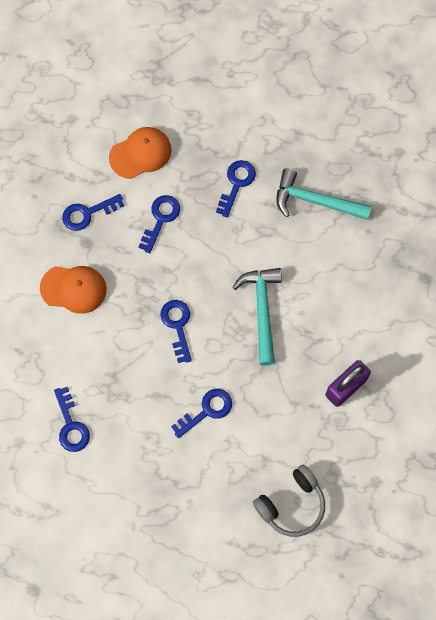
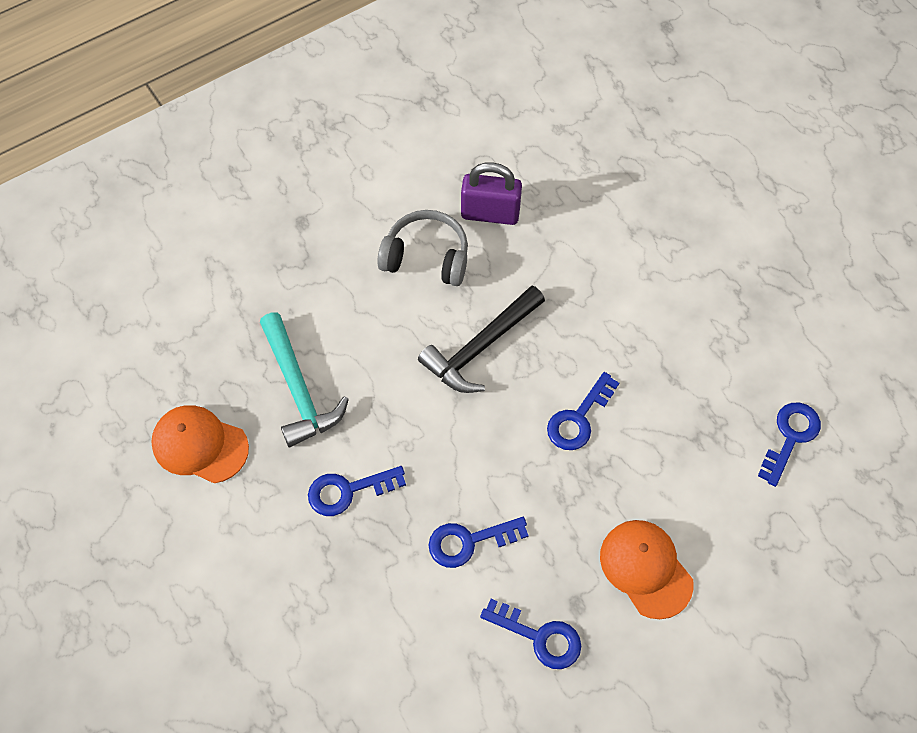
camera: 130 degrees left, 10 degrees down
orange cap [109,127,171,179] -> orange cap moved to [151,405,249,483]
blue key [171,389,232,438] -> none
turquoise hammer [233,268,282,365] -> black hammer [418,285,545,393]
grey headphones [253,465,325,537] -> grey headphones moved to [377,210,468,286]

